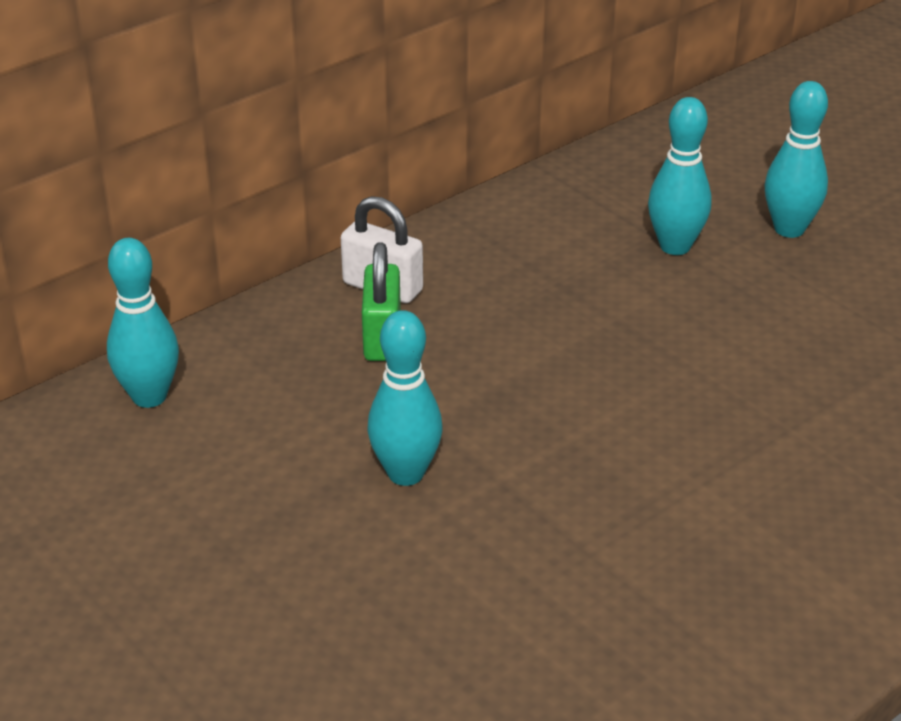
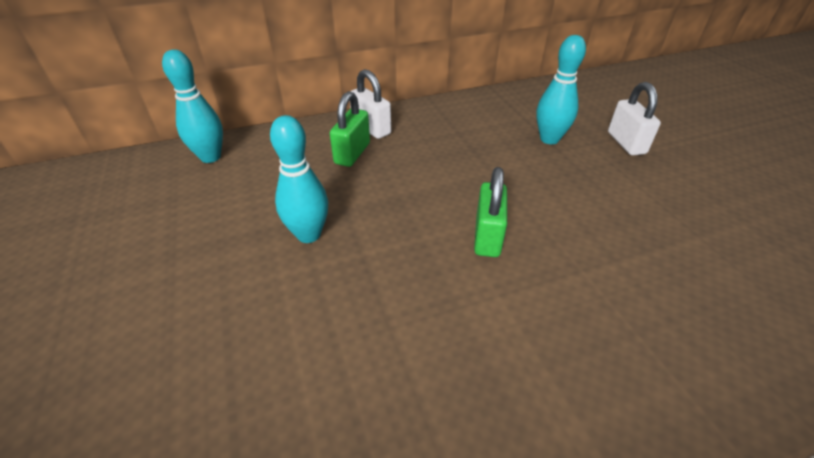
camera: 20 degrees right, 5 degrees up
turquoise bowling pin [764,81,828,238] -> white padlock [608,82,661,155]
none -> green padlock [474,167,507,257]

